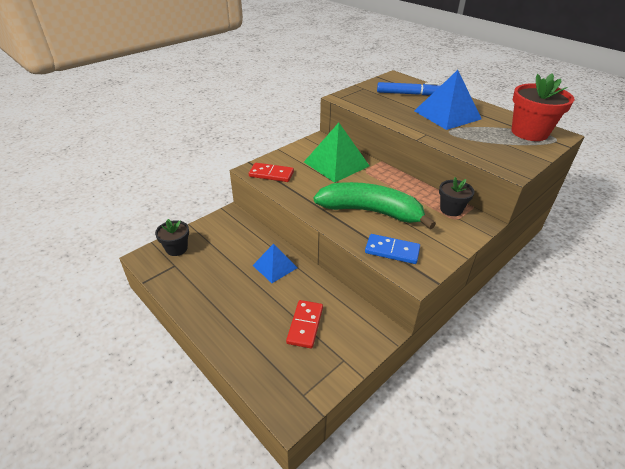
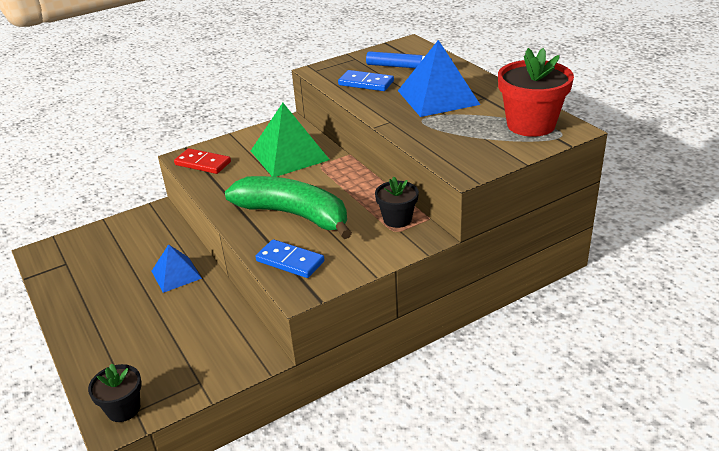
camera: 15 degrees right, 5 degrees down
black flower pot [155,219,189,256] -> black flower pot moved to [88,363,142,422]
red domino [286,300,323,348] -> none
none -> blue domino [338,70,394,91]

